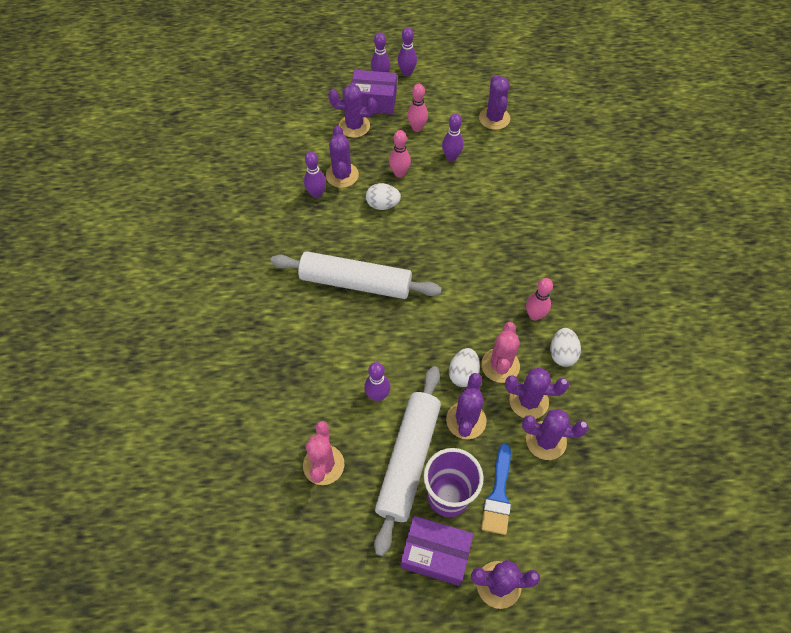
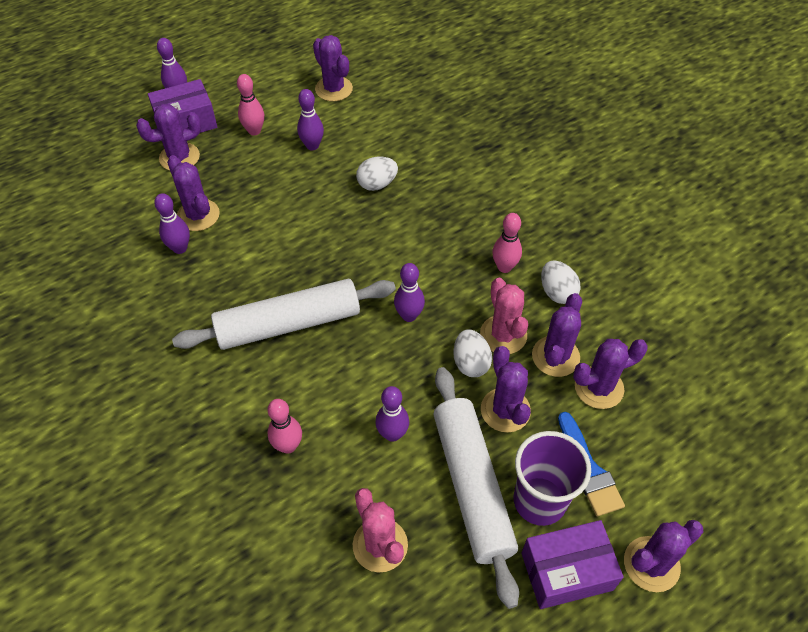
camera: 30 degrees left, 5 degrees down
white egg [366,183,401,210] -> white egg moved to [356,157,398,191]
pink bowling pin [389,130,411,177] -> pink bowling pin moved to [267,399,302,454]
purple bowling pin [397,27,417,76] -> purple bowling pin moved to [394,263,425,322]
purple cactus [505,367,569,419] -> purple cactus turned 45 degrees counterclockwise [532,293,582,377]

